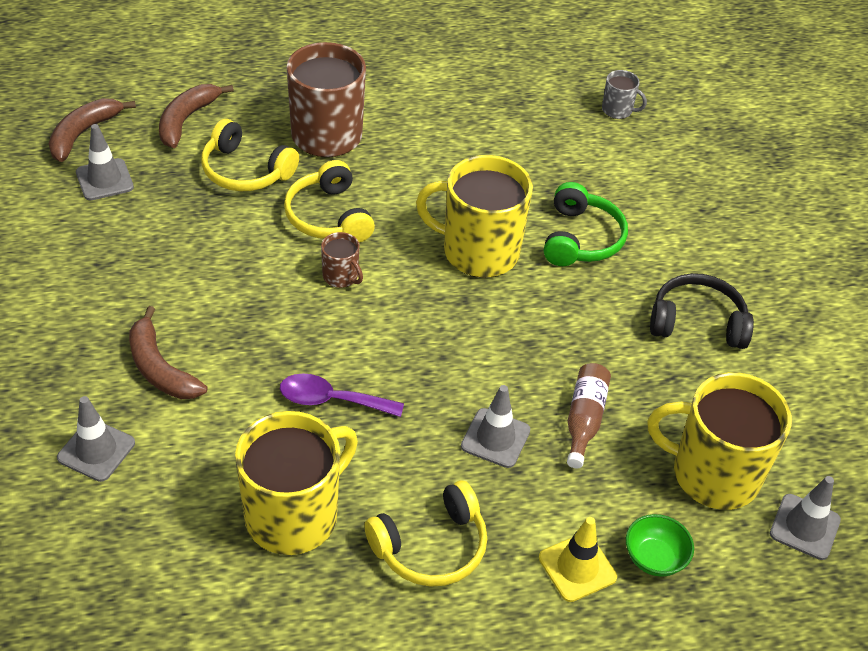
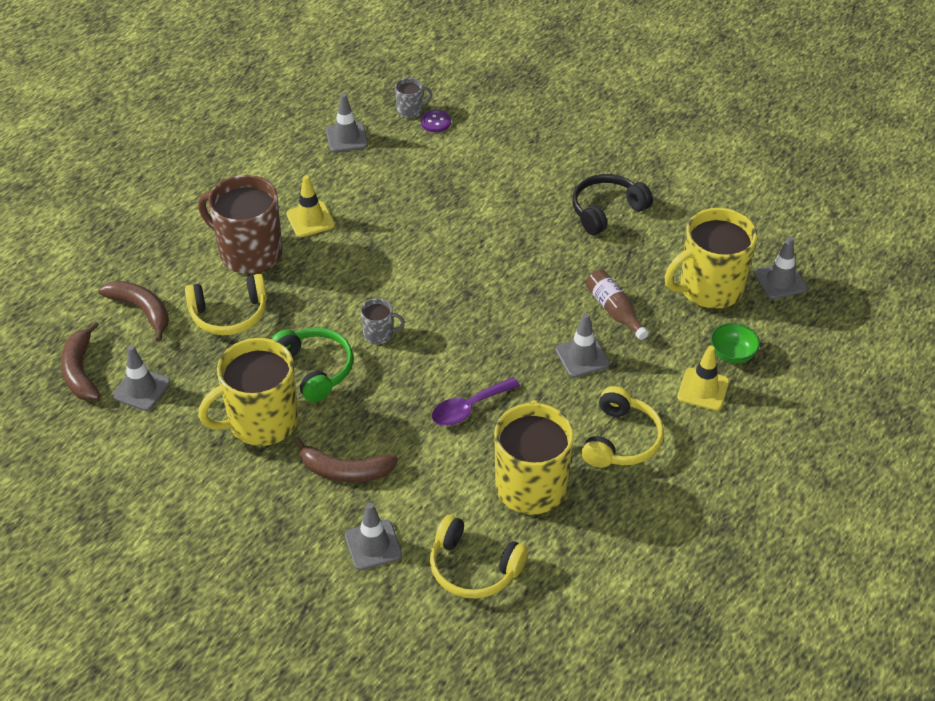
camera: 40 degrees left, 0 degrees up
brown banana [159,84,234,148] -> brown banana turned 150 degrees clockwise [98,281,169,342]
yellow headphones [284,160,375,243] -> yellow headphones moved to [430,515,528,599]
brown mug [321,232,363,288] -> grey mug [361,298,405,344]
yellow mug [416,155,533,278] -> yellow mug moved to [198,338,299,446]
green headphones [544,182,628,266] -> green headphones moved to [271,327,354,403]
none -> yellow traffic cone [286,175,335,237]
none -> grey traffic cone [326,93,368,152]
none -> purple button [421,110,451,132]

